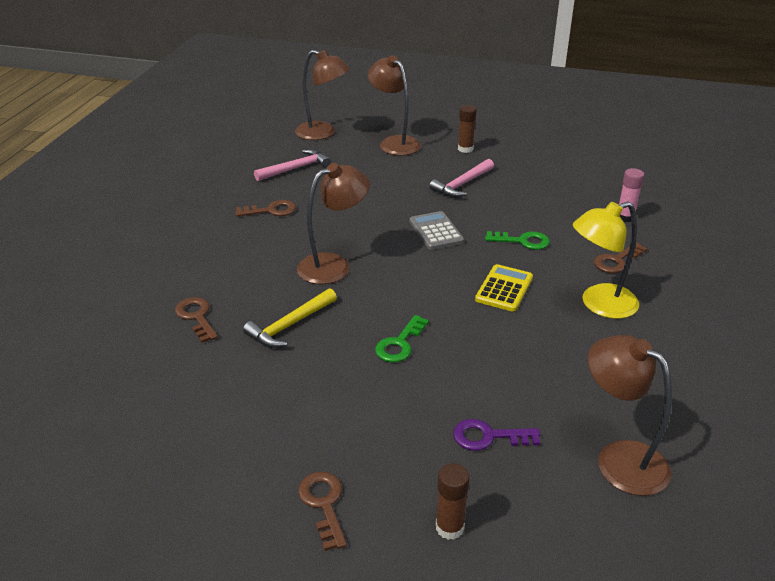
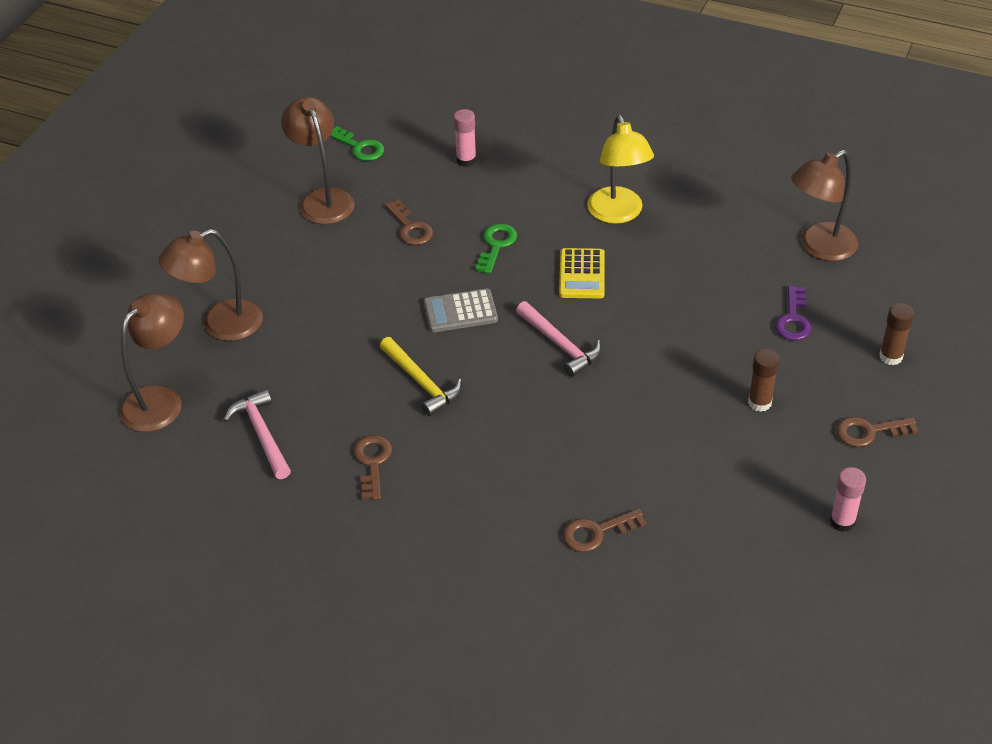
camera: 80 degrees left, 10 degrees up
yellow hammer [243,288,337,348] -> yellow hammer moved to [380,337,462,416]
brown lamp [297,163,370,284] -> brown lamp moved to [281,97,355,224]
green key [375,315,429,362] -> green key moved to [330,126,384,161]
pink hammer [429,159,494,197] -> pink hammer moved to [516,301,601,377]
brown glue stick [458,105,477,153] -> brown glue stick moved to [748,349,779,412]
yellow calculator [475,264,533,312] -> yellow calculator turned 120 degrees counterclockwise [559,248,605,298]
brown key [594,242,648,273] -> brown key moved to [385,199,433,245]
none -> pink glue stick [830,467,866,532]

